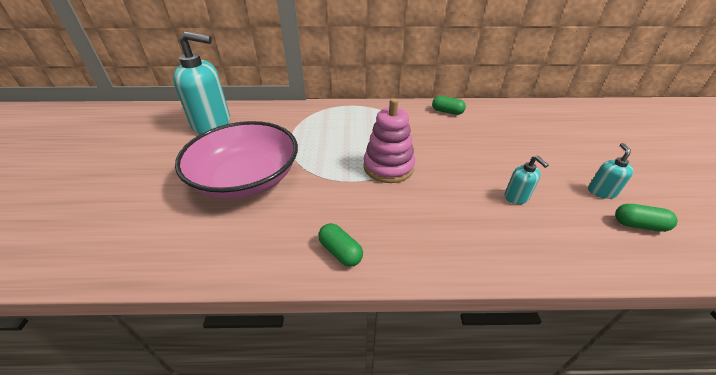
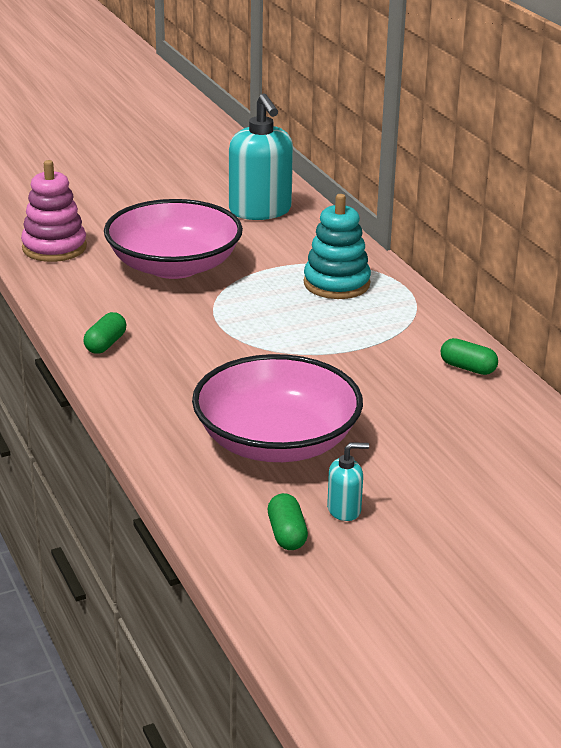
camera: 65 degrees right, 10 degrees down
pink stacking toy [364,98,415,183] -> pink stacking toy moved to [21,160,87,262]
green capsule [432,96,466,115] -> green capsule turned 60 degrees counterclockwise [441,338,498,375]
turquoise soap dispenser [505,156,548,204] -> pink bowl [192,354,363,462]
none -> turquoise stacking toy [304,194,371,299]

